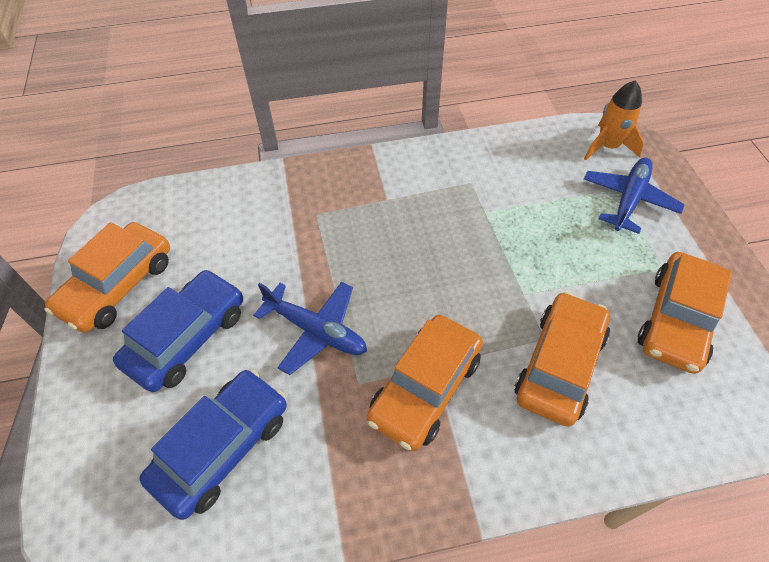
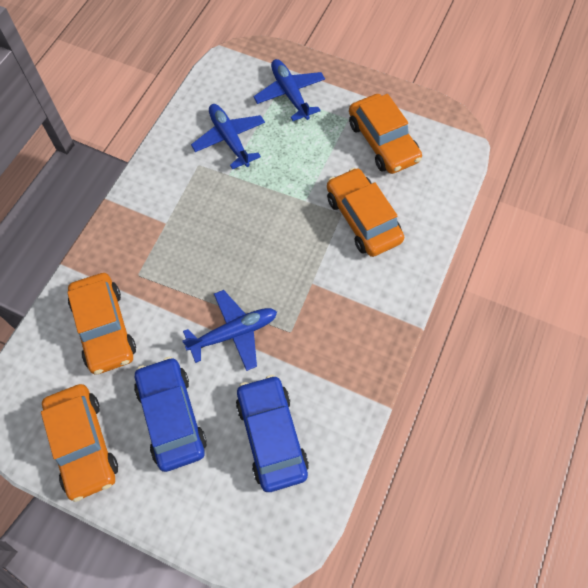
camera: 55 degrees left, 10 degrees up
orange car [367,315,483,451] -> orange car moved to [67,273,136,375]
orange rocket [584,80,644,160] -> none
none -> blue plane [191,104,265,169]

